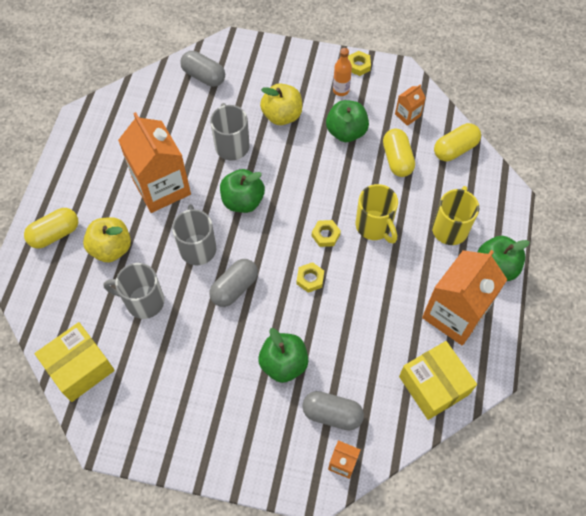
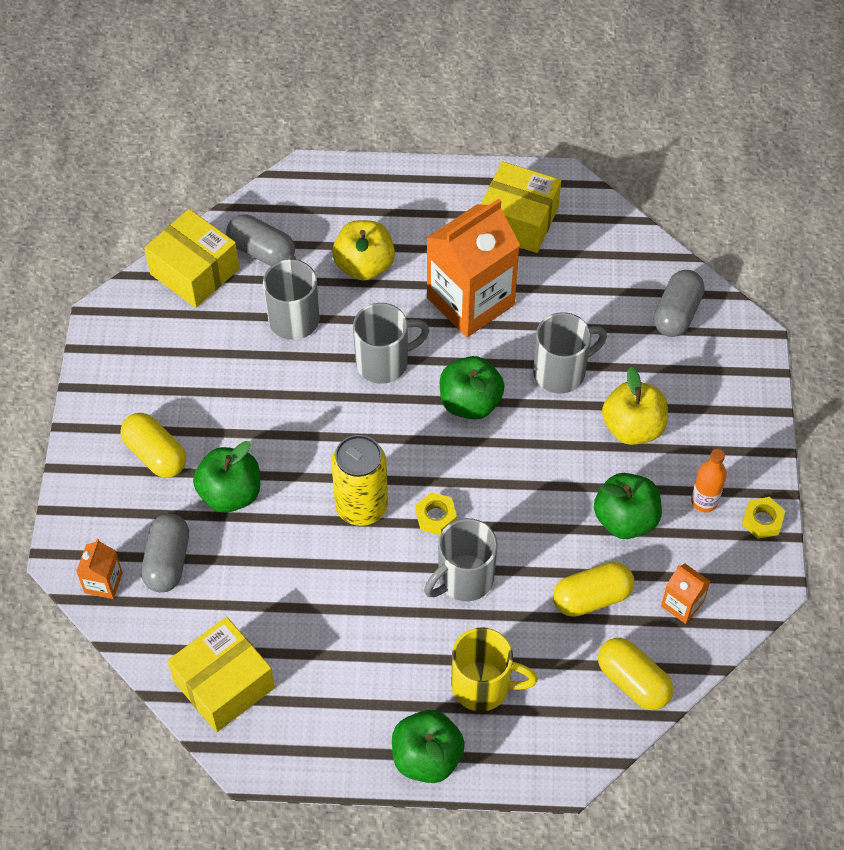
camera: 80 degrees right, 5 degrees down
yellow capsule [24,208,78,249] -> yellow capsule moved to [121,413,186,478]
grey capsule [210,259,258,307] -> grey capsule moved to [226,214,295,266]
yellow nut [297,262,324,293] -> yellow can [331,435,388,526]
yellow mug [356,184,398,243] -> grey mug [424,518,498,601]
orange carton [422,250,508,345] -> none
none -> yellow box [481,161,561,253]

